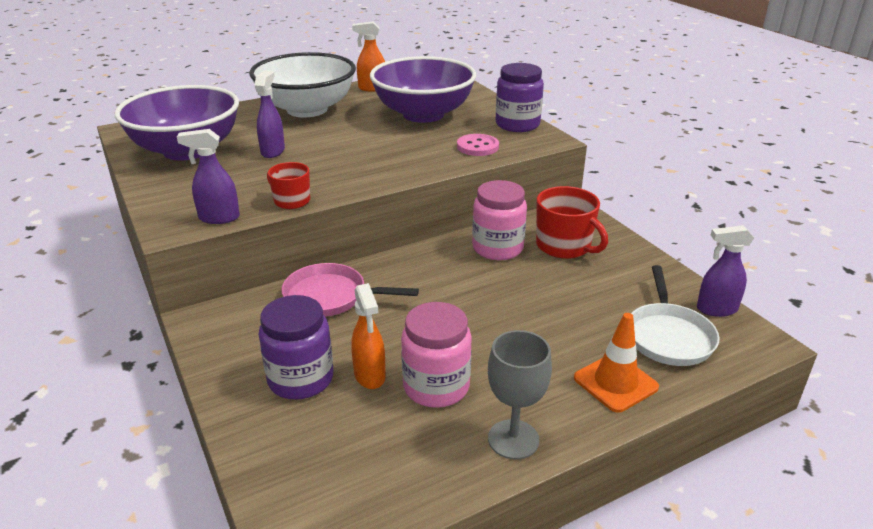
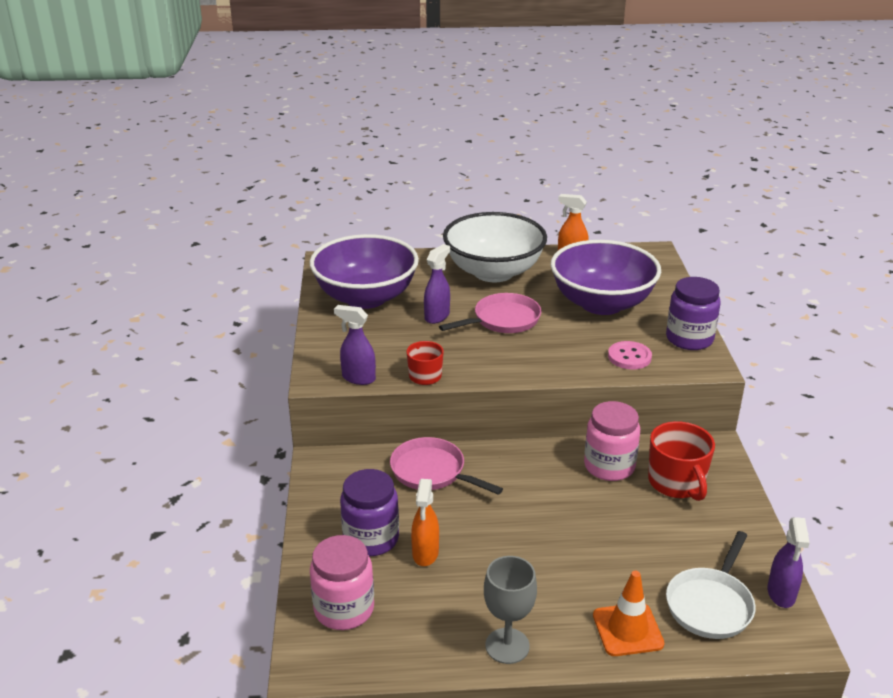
camera: 25 degrees right, 0 degrees up
pink jar [401,302,472,408] -> pink jar moved to [310,535,374,630]
purple spray bottle [697,225,754,317] -> purple spray bottle turned 105 degrees counterclockwise [767,517,810,608]
none -> pink pan [439,293,541,333]

